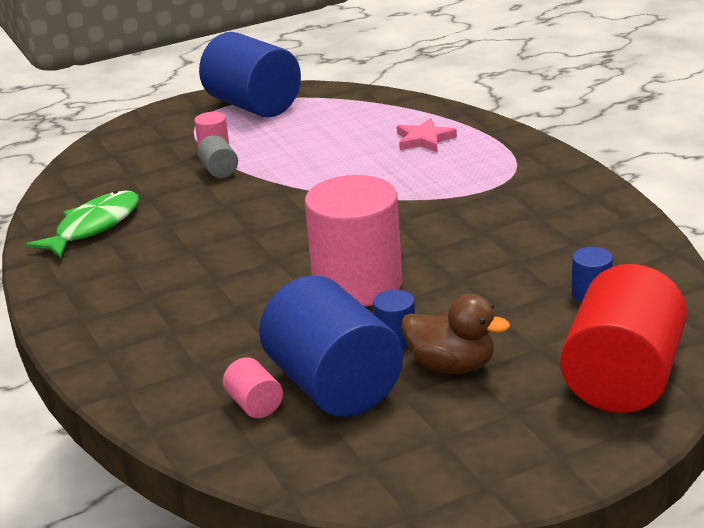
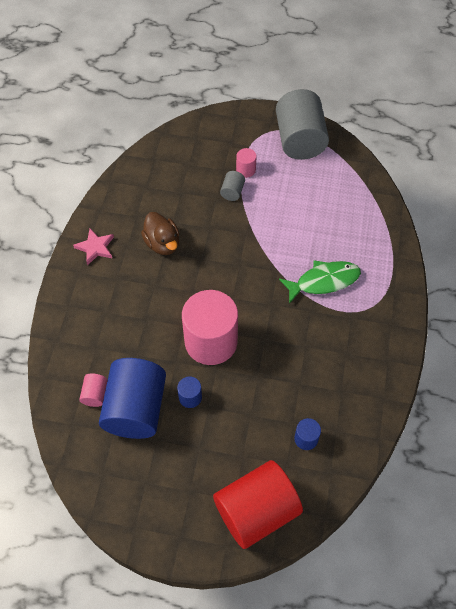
camera: 35 degrees right, 30 degrees up
green fish [26,191,139,259] -> green fish moved to [279,260,361,304]
blue cylinder [199,32,301,118] -> grey cylinder [276,89,329,160]
pink star [397,118,457,152] -> pink star moved to [73,229,114,265]
brown duck [401,294,510,374] -> brown duck moved to [141,212,179,255]

